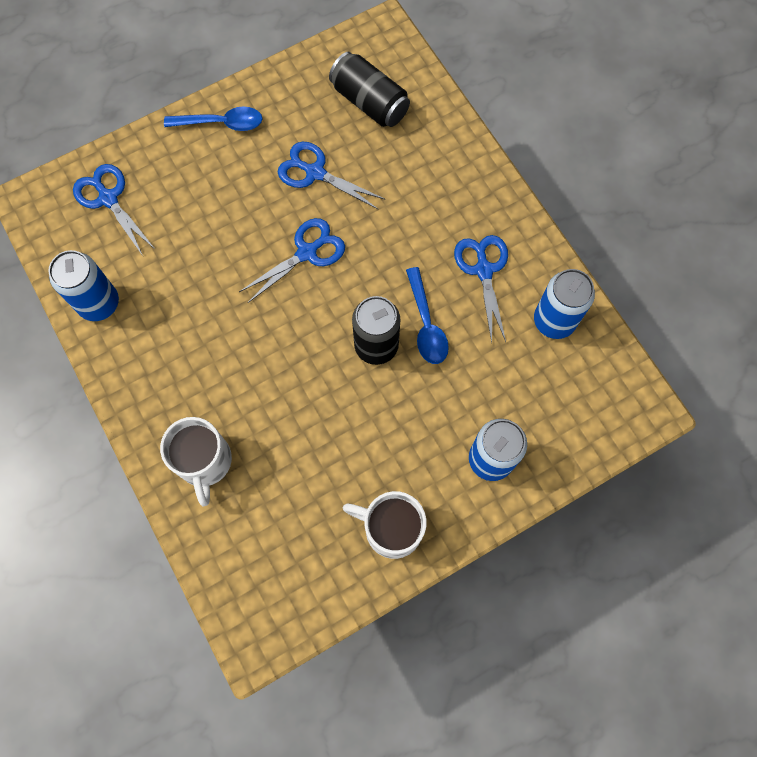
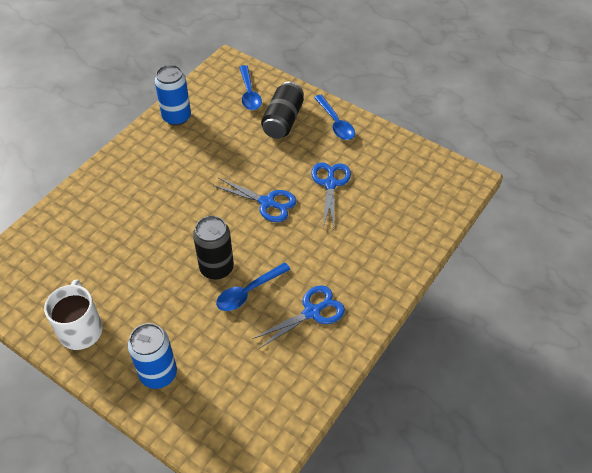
camera: 65 degrees right, 20 degrees down
blue scissors [73,164,156,256] -> blue spoon [239,65,262,110]
white mug [160,417,232,506] -> none
black can [329,52,410,127] -> black can moved to [261,82,304,139]
blue can [534,269,595,339] -> none

